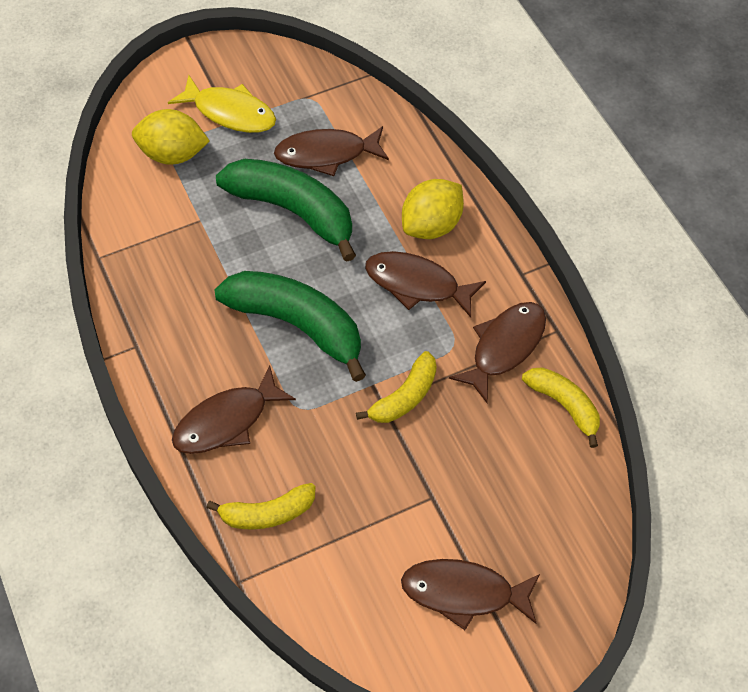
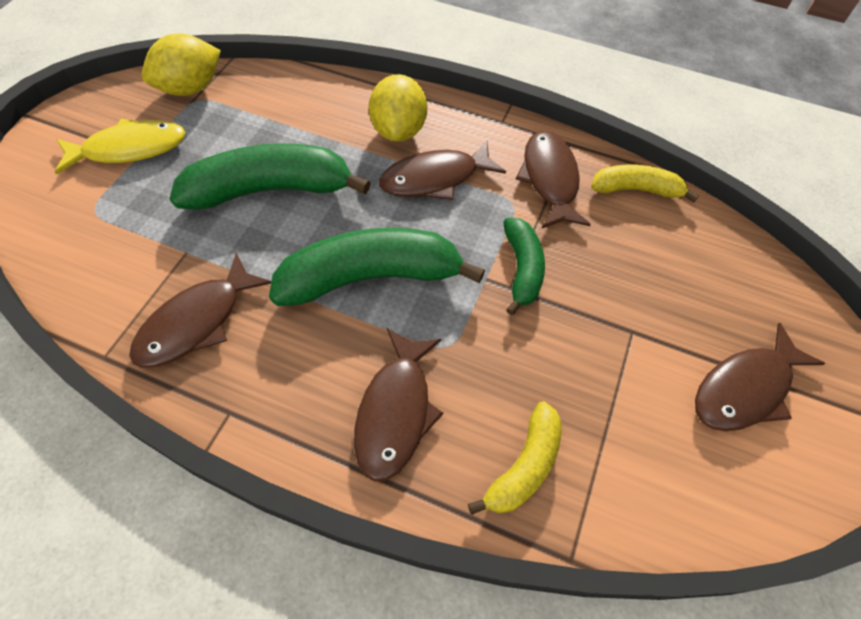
camera: 45 degrees left, 0 degrees up
yellow lemon [132,109,210,165] -> yellow lemon moved to [142,33,221,96]
brown fish [274,126,389,176] -> brown fish moved to [129,253,271,368]
yellow banana [356,351,437,423] -> green banana [504,218,545,315]

